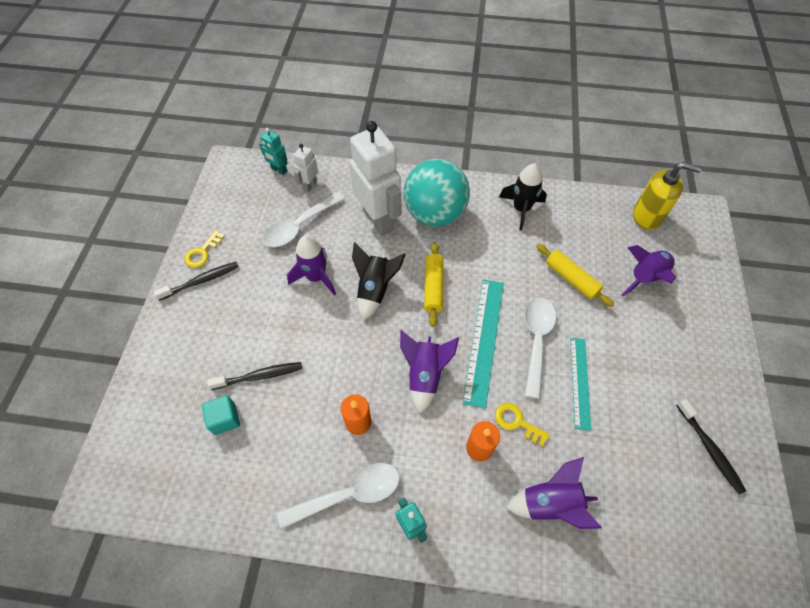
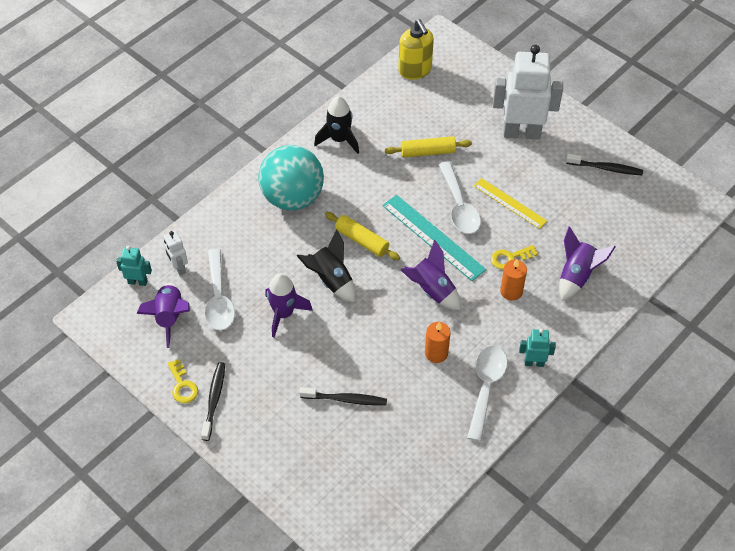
camera: 55 degrees left, 5 degrees down
turquoise cube [202,395,240,435] -> none
black toothbrush [207,362,302,390] -> black toothbrush turned 75 degrees clockwise [300,387,387,405]
turquoise robot [259,128,288,175] -> turquoise robot turned 150 degrees counterclockwise [116,246,152,286]
white robot [349,121,401,236] -> white robot moved to [493,45,563,139]
white spoon [525,297,556,399] -> white spoon turned 150 degrees counterclockwise [439,162,481,234]
turquoise ruler [570,338,591,431] -> yellow ruler [474,178,547,229]
purple rocket [622,245,676,296] -> purple rocket moved to [136,283,190,348]
yellow soap dispenser [633,162,702,230] -> yellow soap dispenser turned 105 degrees clockwise [398,19,434,80]

